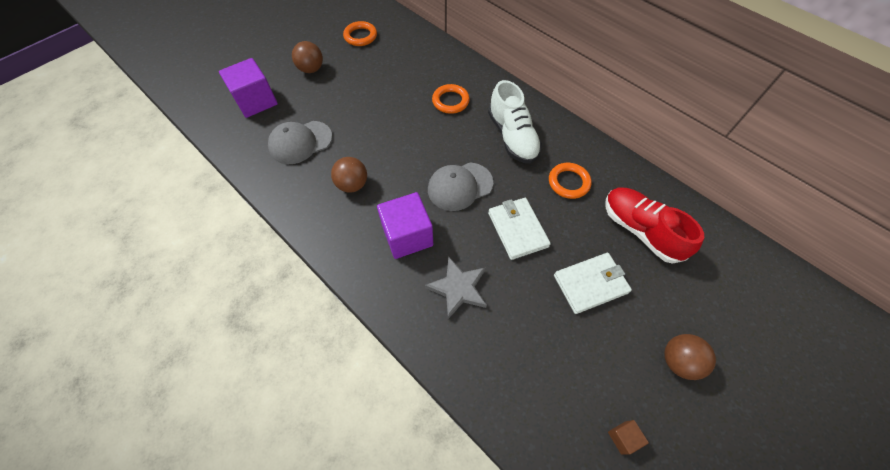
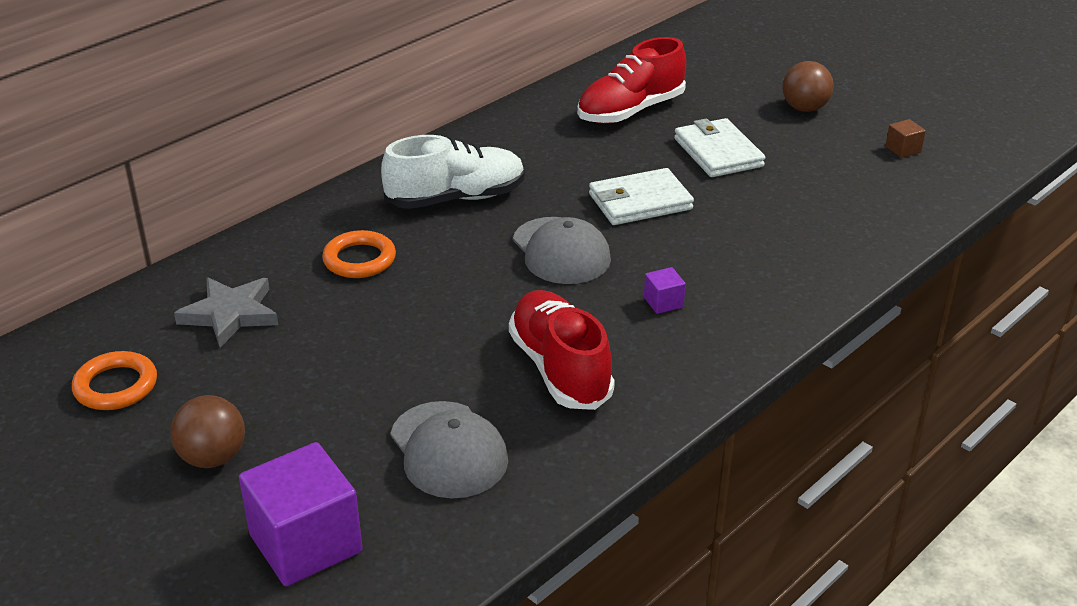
camera: 90 degrees left, 25 degrees down
brown ball [331,157,367,192] -> red shoe [509,290,615,410]
purple cube [377,192,434,259] -> purple cube [644,267,686,314], size x0.44
grey star [425,257,487,319] -> grey star moved to [174,277,278,347]
orange ring [549,163,591,199] -> none

